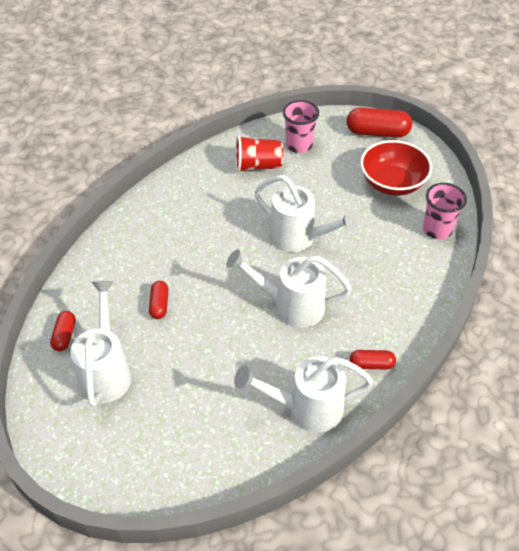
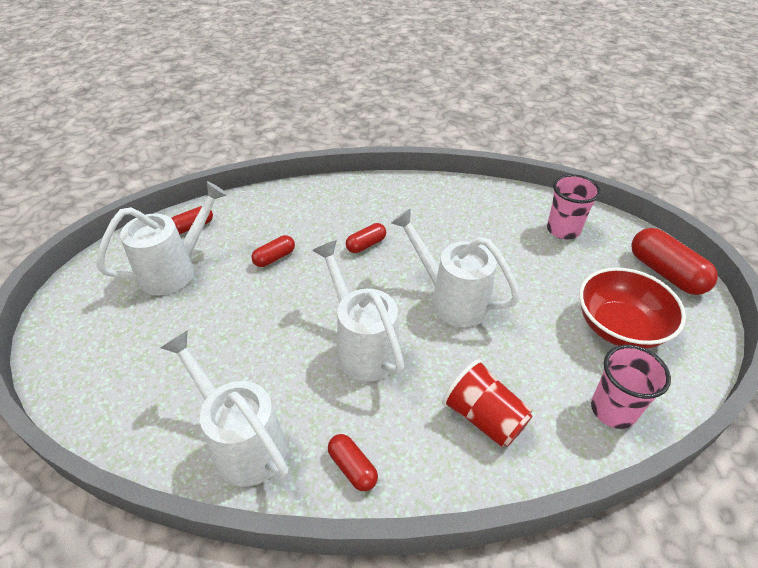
camera: 50 degrees right, 5 degrees down
red cup [235,135,283,172] -> red cup moved to [442,359,533,447]
white watering can [254,175,359,252] -> white watering can turned 135 degrees clockwise [391,208,520,327]
none -> red capsule [346,223,386,253]

